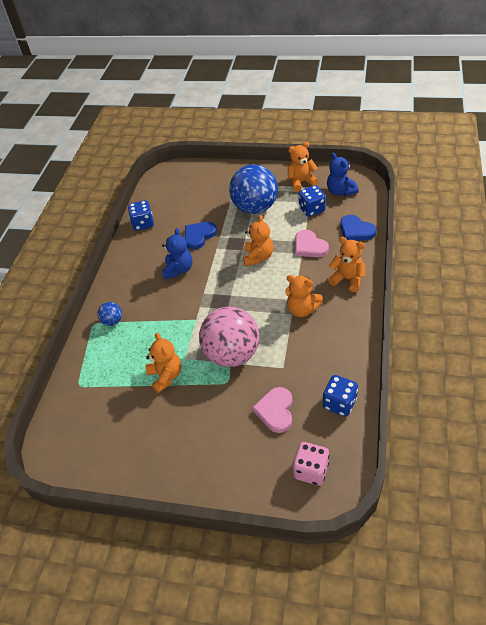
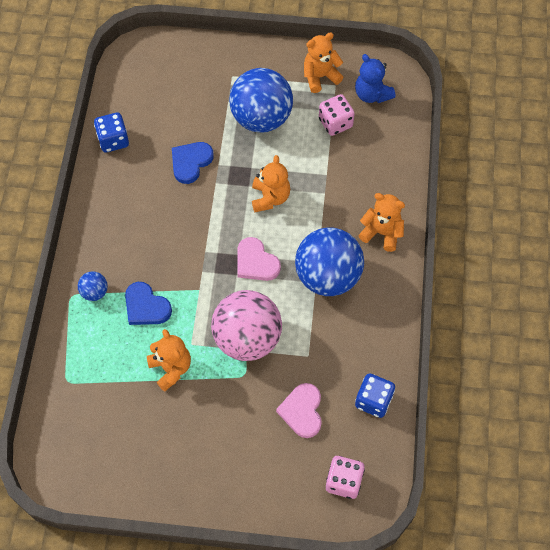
camera: 10 degrees left, 15 degrees up
blue teddy bear [162,228,192,279] -> none
orange teddy bear [285,275,323,317] -> blue ball [295,227,364,296]
pink heart [295,230,329,257] -> pink heart moved to [237,237,281,281]
blue dice [298,185,326,217] -> pink dice [319,94,355,136]
blue heart [340,215,376,240] -> blue heart moved to [125,282,172,325]

